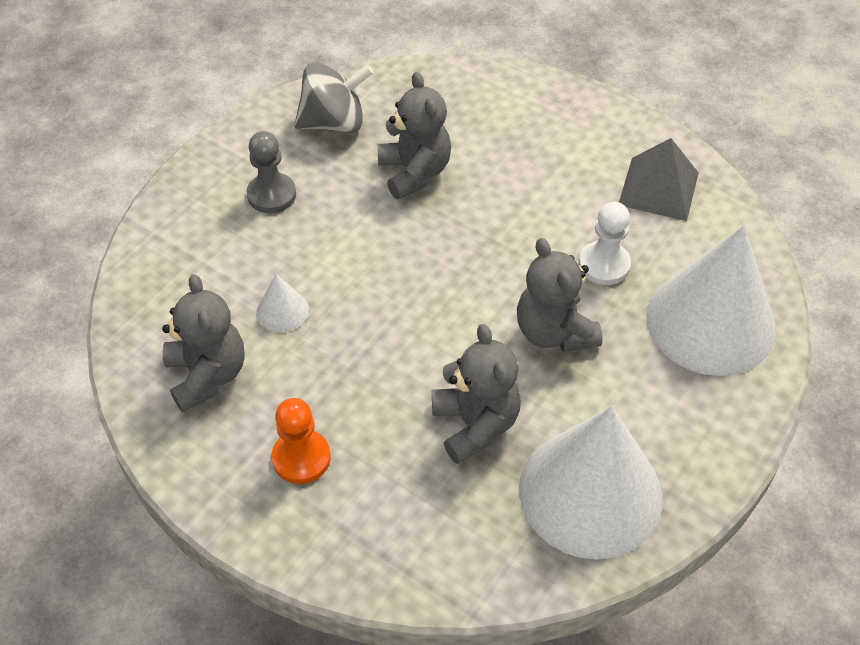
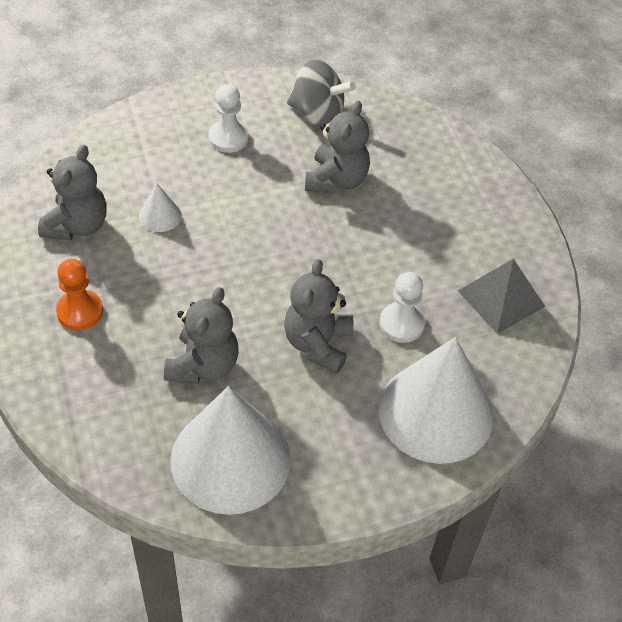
camera: 35 degrees right, 0 degrees up
grey pawn [247,131,296,213] -> white pawn [208,84,249,153]

